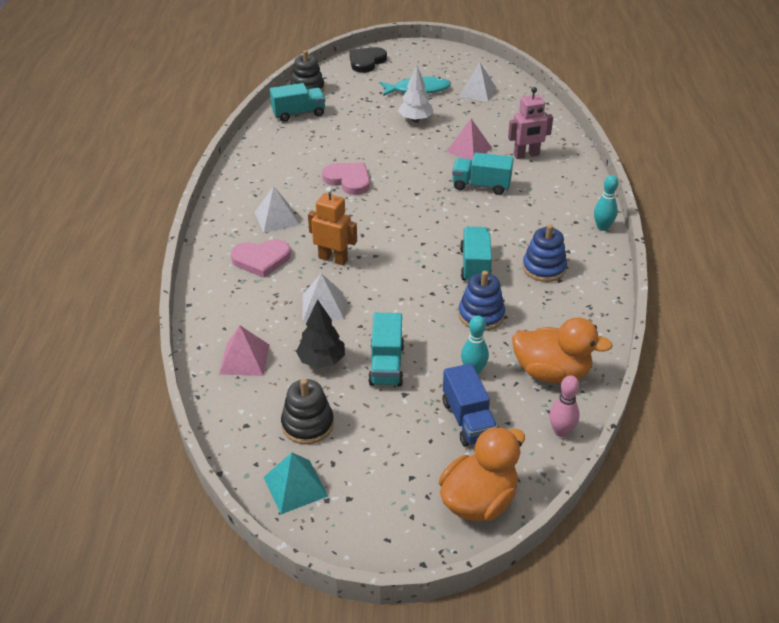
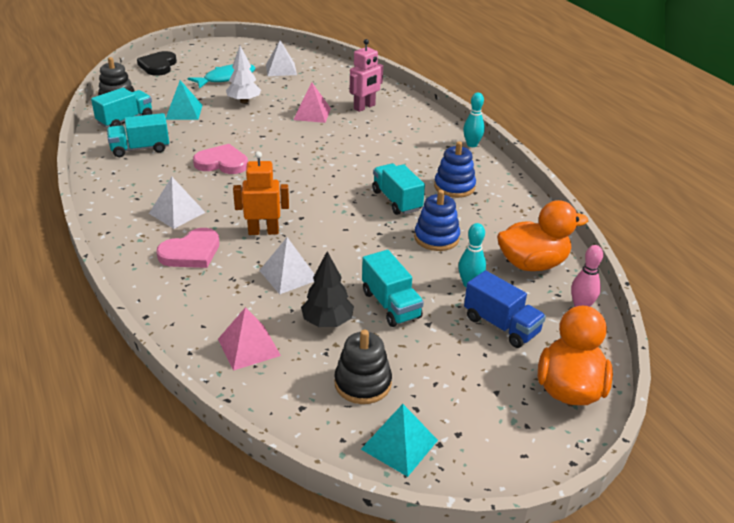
camera: 30 degrees left, 5 degrees down
turquoise truck [452,153,514,195] -> turquoise truck moved to [107,113,169,157]
none -> turquoise pyramid [166,80,203,120]

